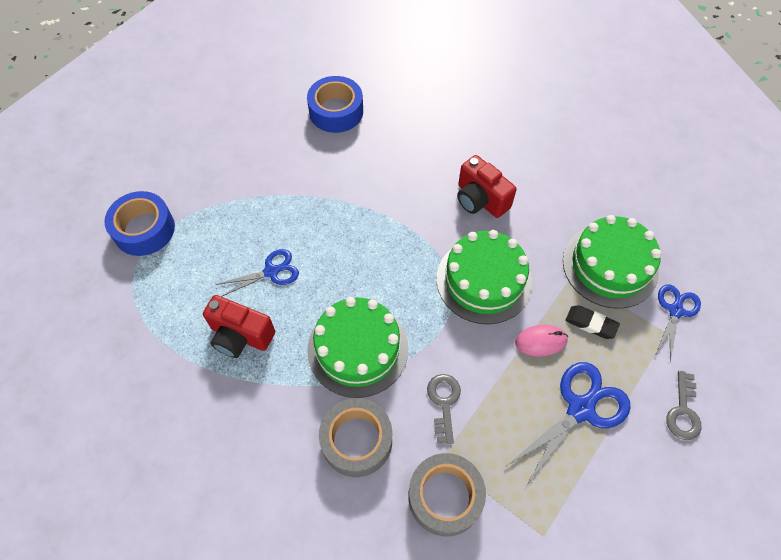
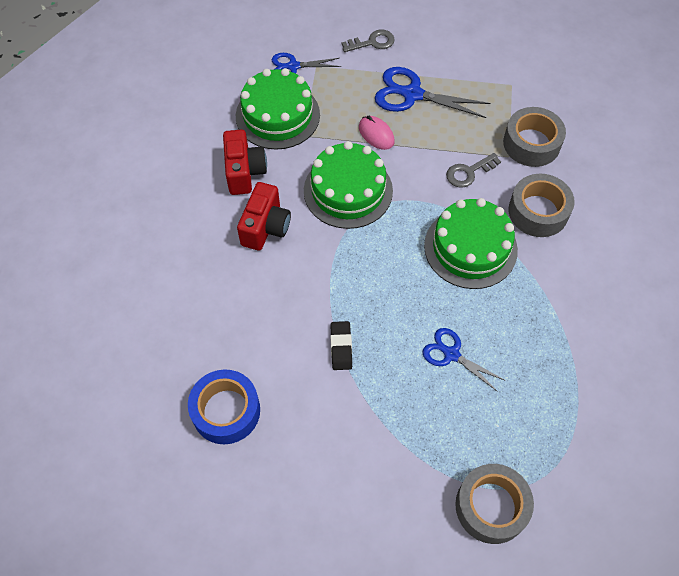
camera: 120 degrees left, 0 degrees up
blue tape [104,191,175,256] -> grey tape [455,464,534,544]
red camera [203,295,275,358] -> red camera moved to [223,129,267,195]
black eraser [565,305,620,339] -> black eraser moved to [330,321,352,370]

